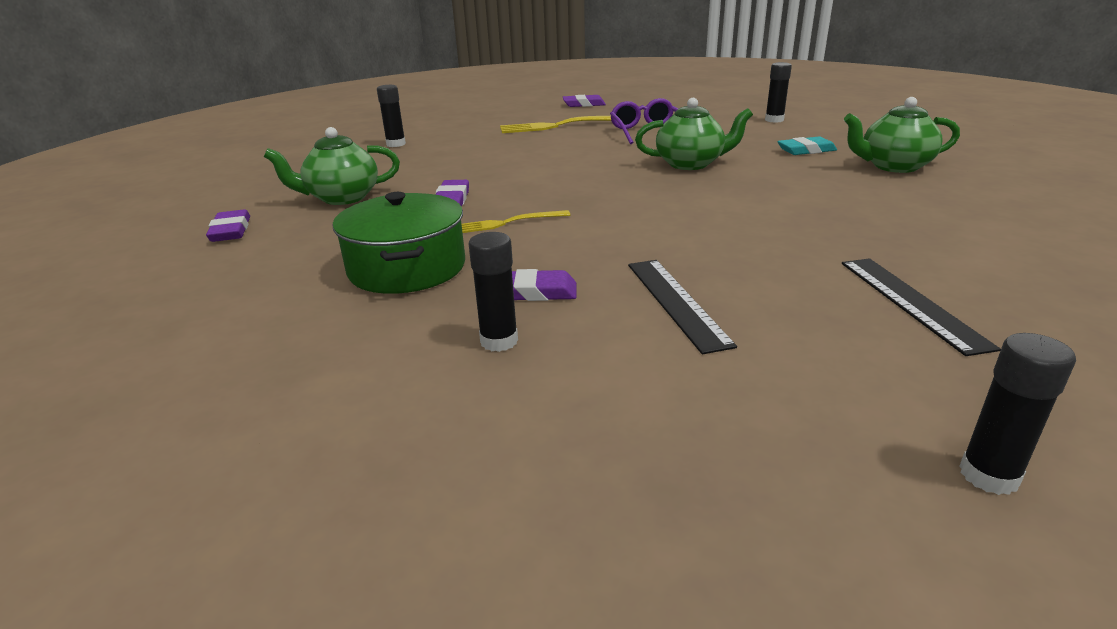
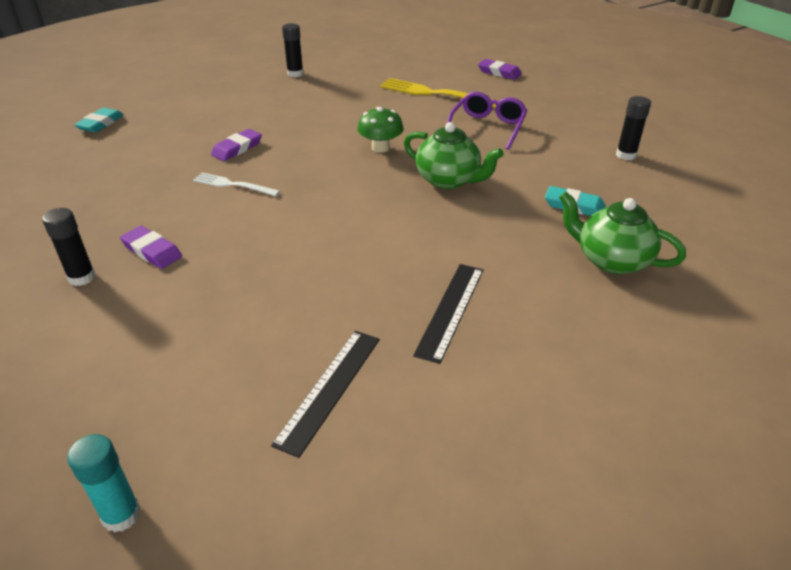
camera: 35 degrees right, 10 degrees up
purple eraser [206,209,250,242] -> turquoise eraser [74,108,124,133]
green teapot [264,127,400,205] -> none
green pot [333,192,465,294] -> none
yellow fork [462,210,570,233] -> white fork [193,173,280,196]
black ruler [628,260,737,354] -> black ruler moved to [413,264,483,364]
black glue stick [960,333,1076,495] -> turquoise glue stick [67,434,141,532]
none -> green mushroom [357,107,404,153]

